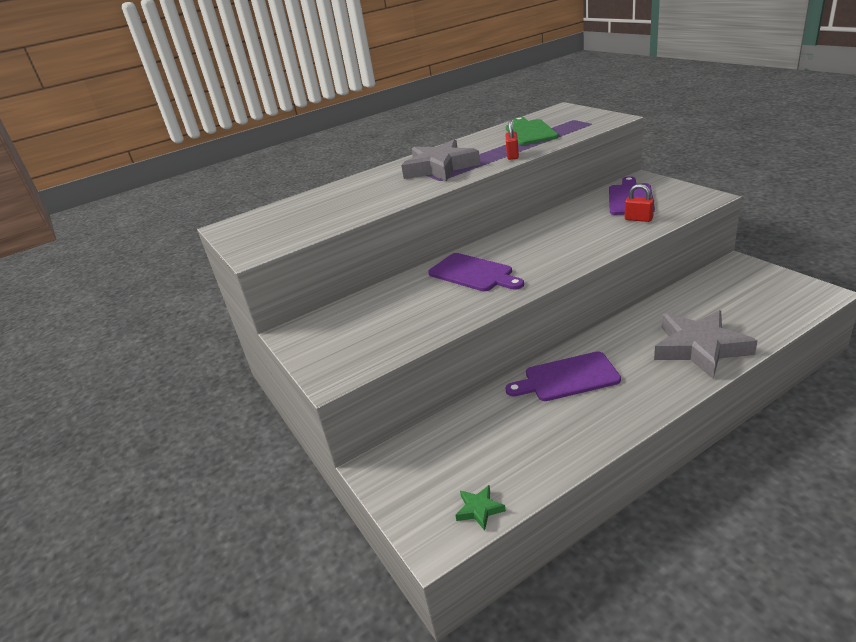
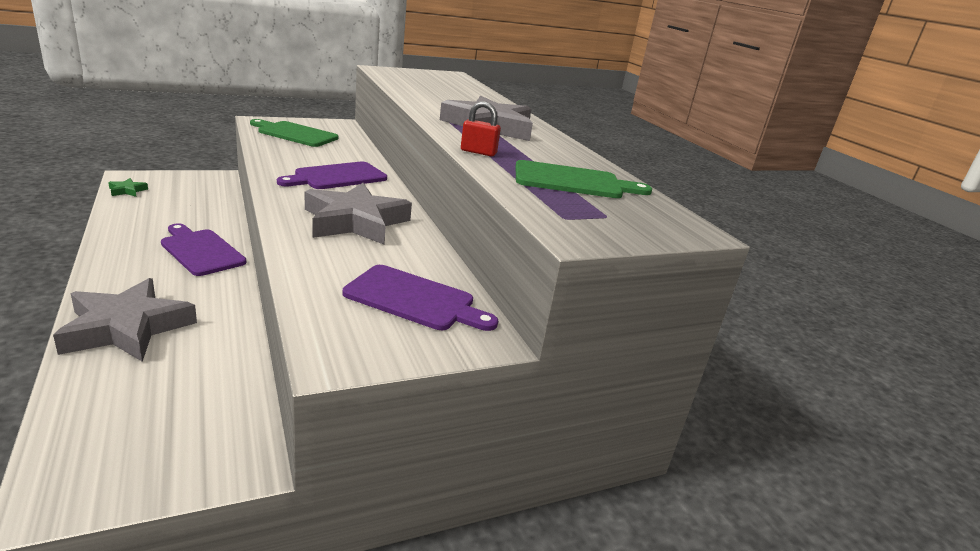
camera: 90 degrees right, 5 degrees down
purple cutting board [505,352,621,401] -> purple cutting board turned 45 degrees counterclockwise [161,223,246,276]
red padlock [625,184,654,222] -> none
none -> green cutting board [250,119,338,147]
none -> grey star [305,183,412,245]

